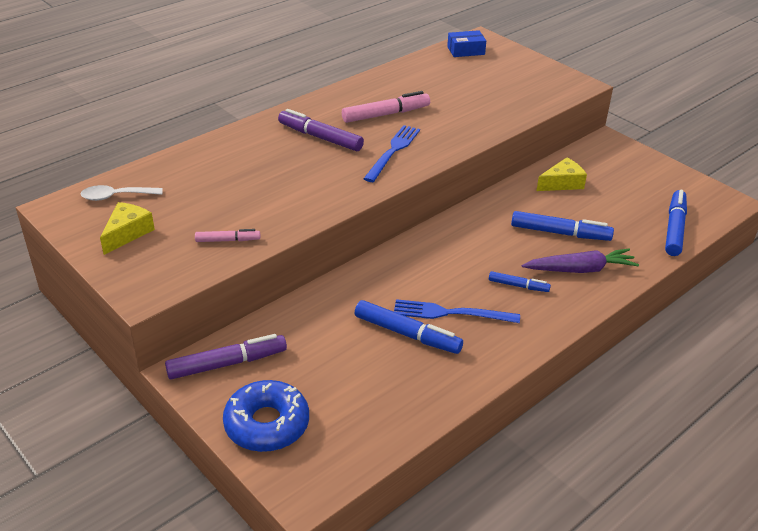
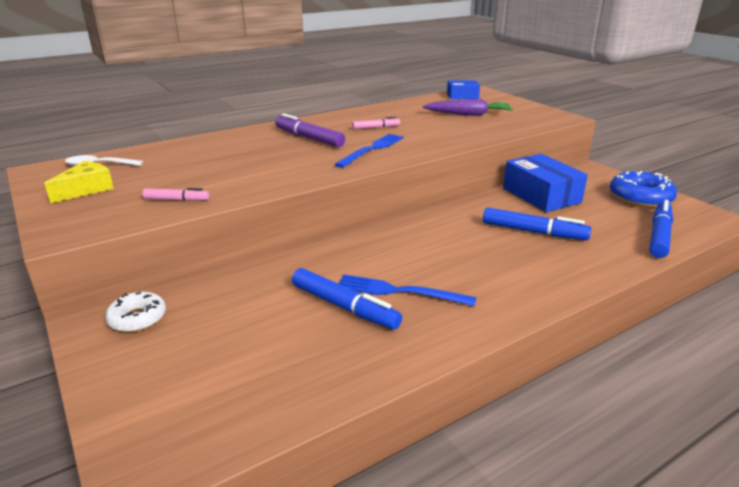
camera: 10 degrees right, 10 degrees down
purple marker [165,334,287,379] -> white donut [105,292,166,332]
blue donut [223,380,309,452] -> blue donut moved to [610,171,677,208]
pink marker [342,91,430,123] -> pink marker [352,117,400,129], size x0.57
blue marker [489,271,551,292] -> none
purple carrot [522,249,639,273] -> purple carrot moved to [422,99,513,116]
yellow cheese [537,157,587,191] -> blue box [503,154,588,212]

